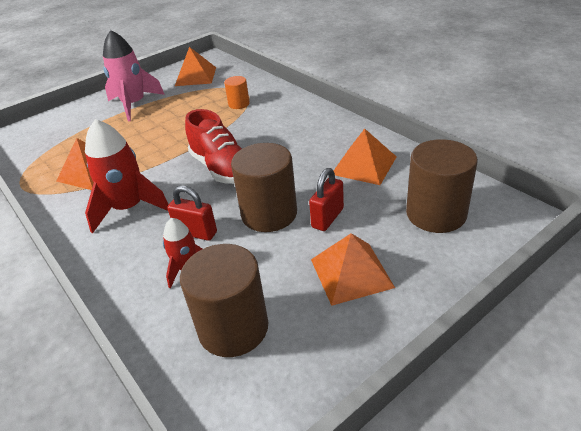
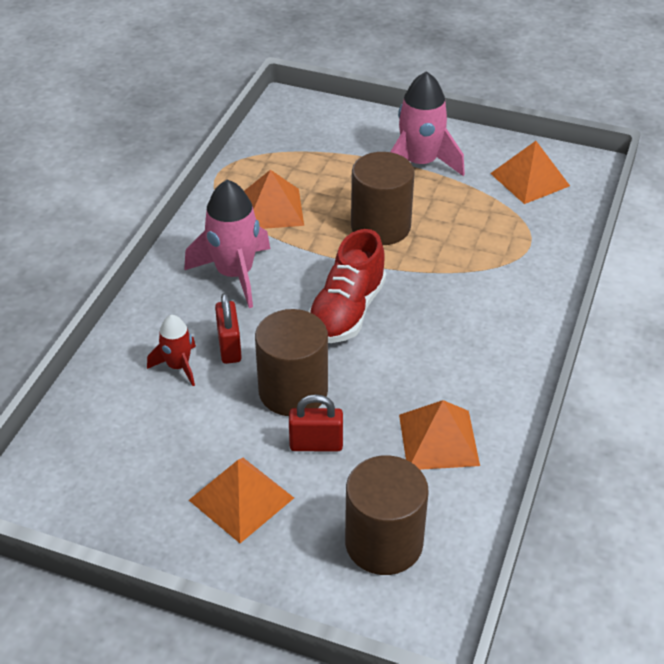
camera: 55 degrees right, 5 degrees up
red rocket [85,119,169,233] -> pink rocket [184,180,270,308]
brown cylinder [180,244,268,357] -> brown cylinder moved to [351,152,414,245]
orange cylinder [224,76,250,109] -> none

